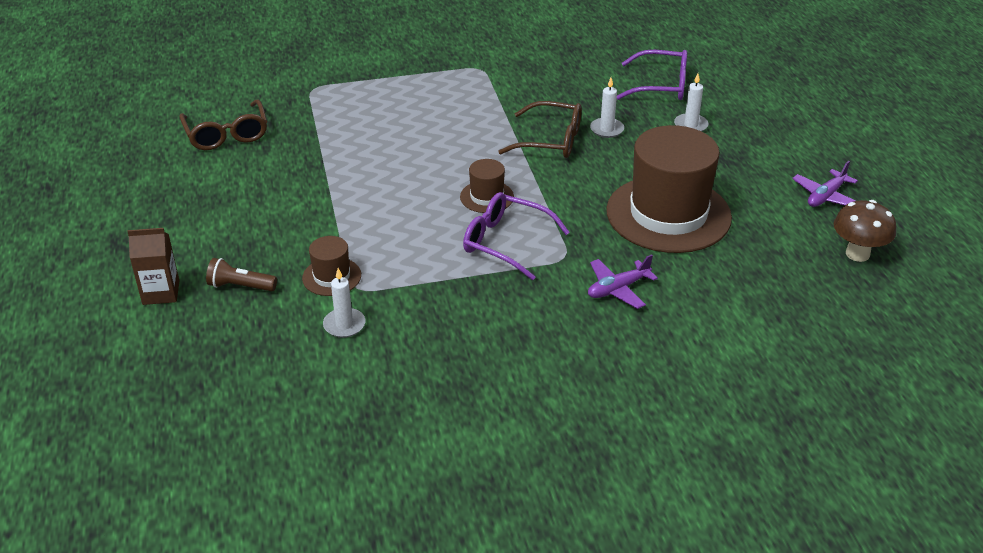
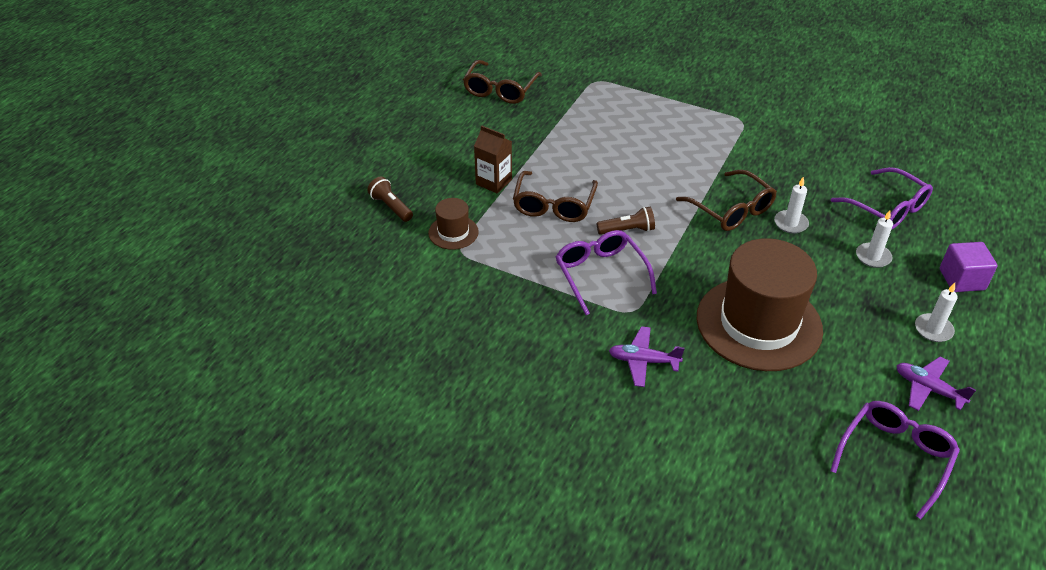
camera: 40 degrees right, 5 degrees up
brown carton [127,228,180,305] -> brown carton moved to [474,125,512,194]
white candle [323,268,365,338] -> white candle moved to [915,283,958,342]
brown hat [460,159,514,213] -> brown flashlight [597,207,655,235]
purple plane [792,161,858,207] -> purple plane turned 45 degrees clockwise [896,356,976,411]
brown mushroom [834,200,896,262] -> purple glasses [830,401,960,519]
none -> brown glasses [513,171,598,222]
none -> purple cube [940,242,998,292]

